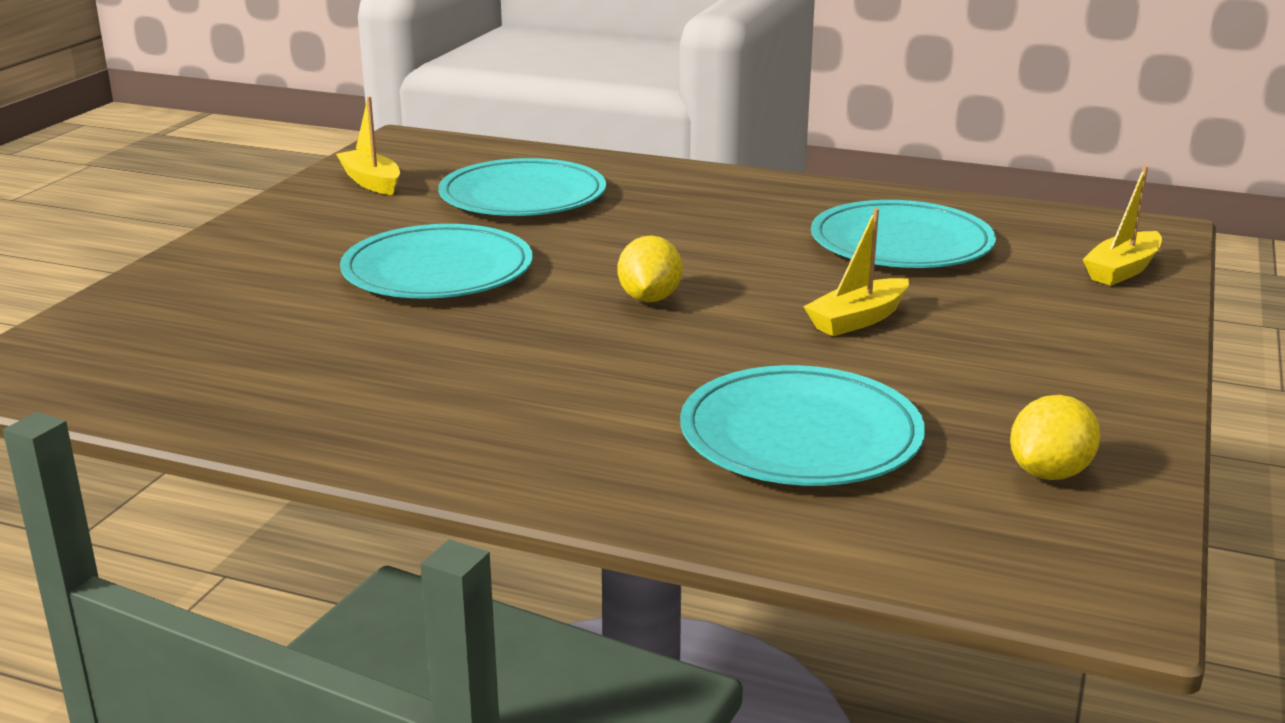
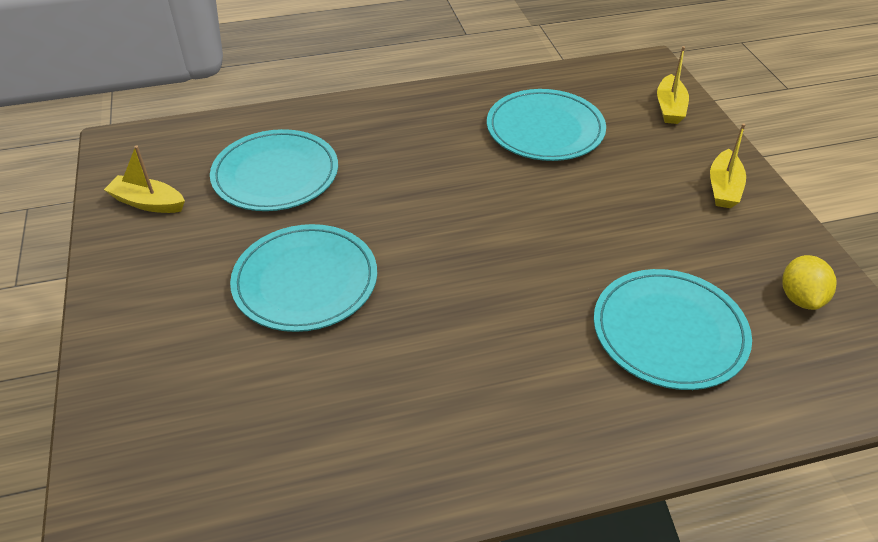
camera: 35 degrees left, 20 degrees up
yellow lemon [618,235,682,302] -> none
yellow boat [803,208,909,336] -> yellow boat moved to [710,123,746,208]

